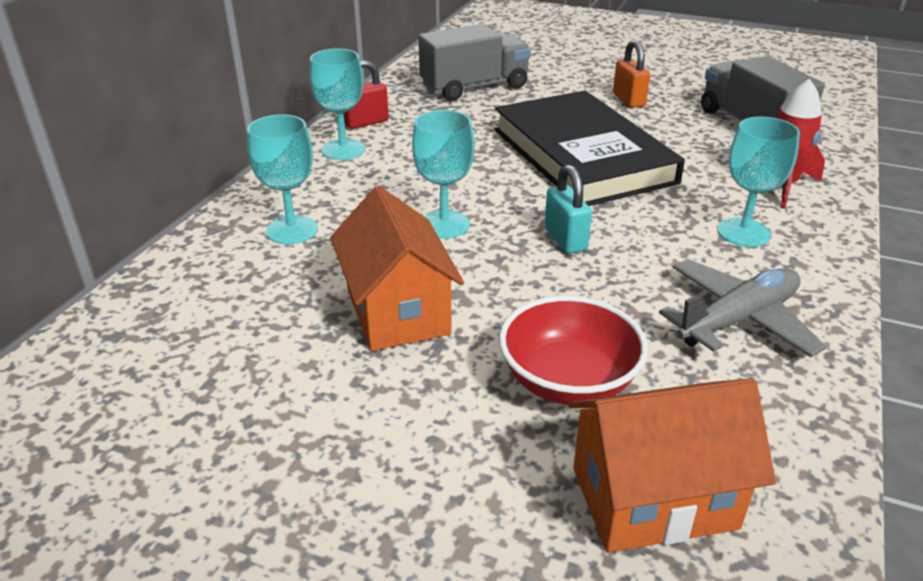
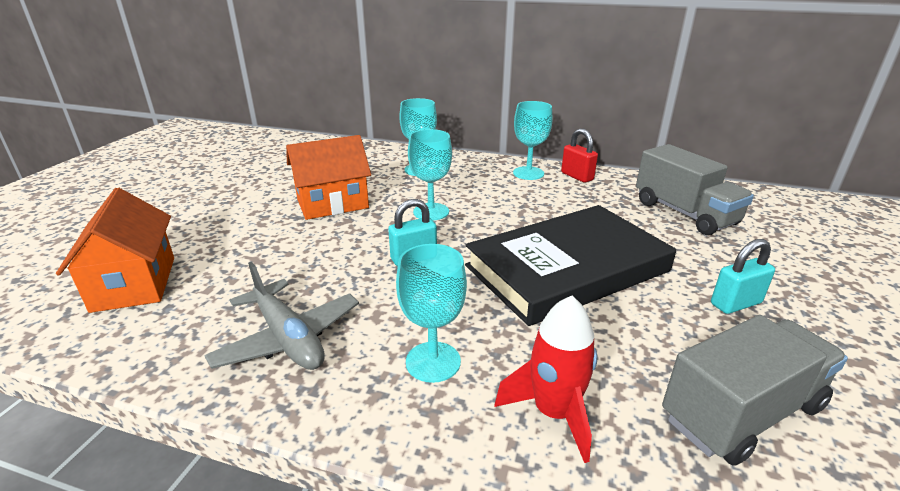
camera: 85 degrees right, 5 degrees down
red bowl [499,296,648,405] -> none
orange padlock [613,40,650,108] -> turquoise padlock [711,239,775,314]

